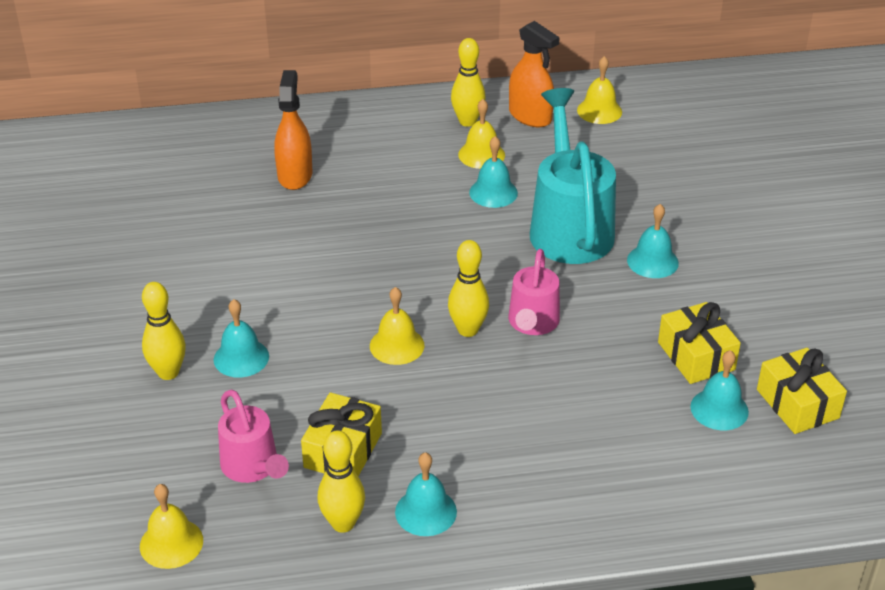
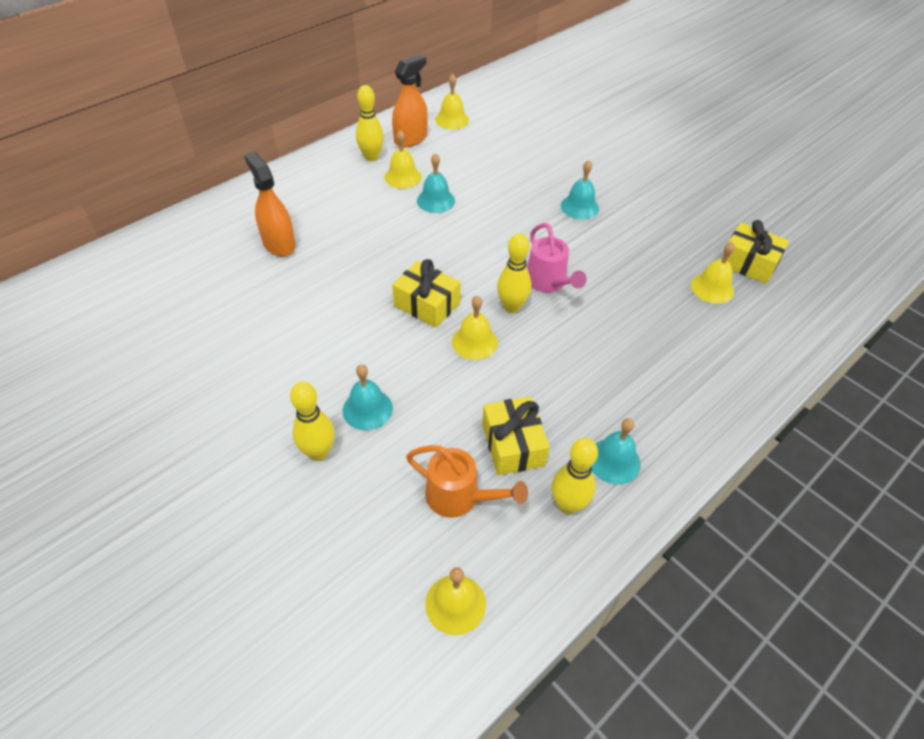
camera: 35 degrees left, 10 degrees up
pink watering can [218,390,289,483] -> orange watering can [406,445,528,518]
orange spray bottle [509,21,560,127] -> orange spray bottle turned 60 degrees counterclockwise [392,54,428,147]
turquoise watering can [530,88,616,264] -> none
yellow gift [658,302,741,384] -> yellow gift moved to [392,259,461,328]
turquoise bell [690,350,749,430] -> yellow bell [691,242,735,304]

